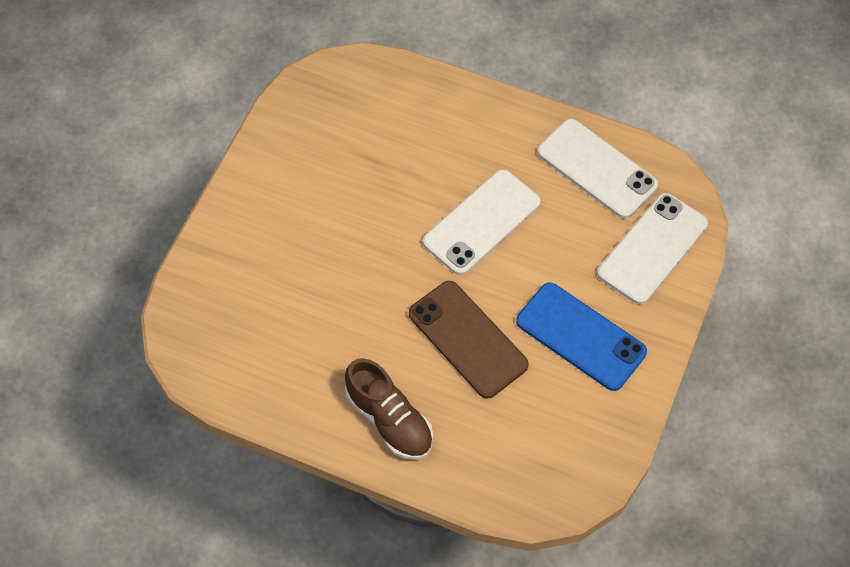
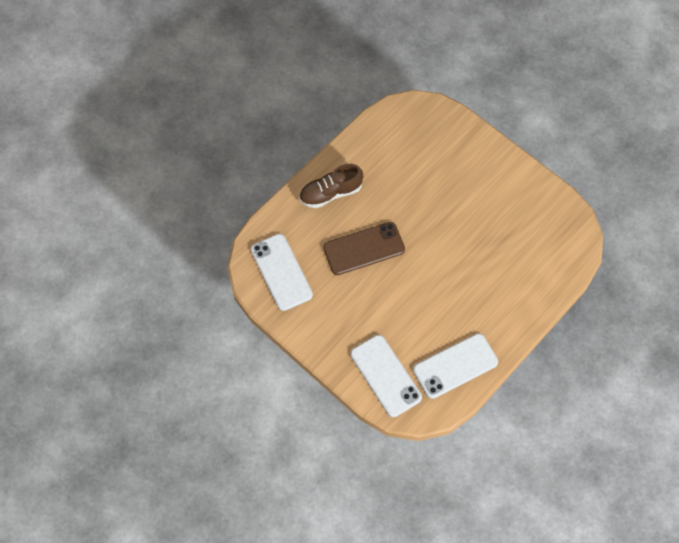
camera: 110 degrees right, 5 degrees up
white phone [423,169,540,275] -> white phone moved to [251,234,313,311]
blue phone [516,282,647,391] -> none

